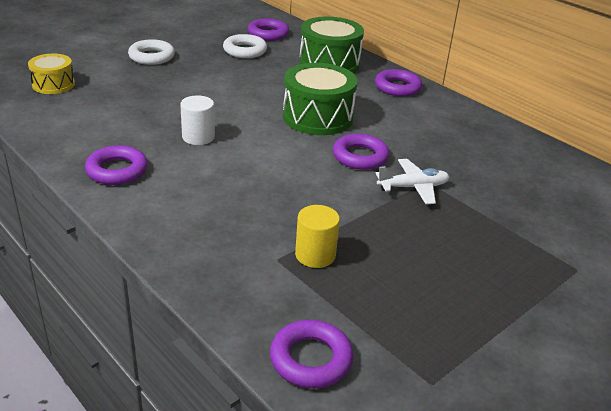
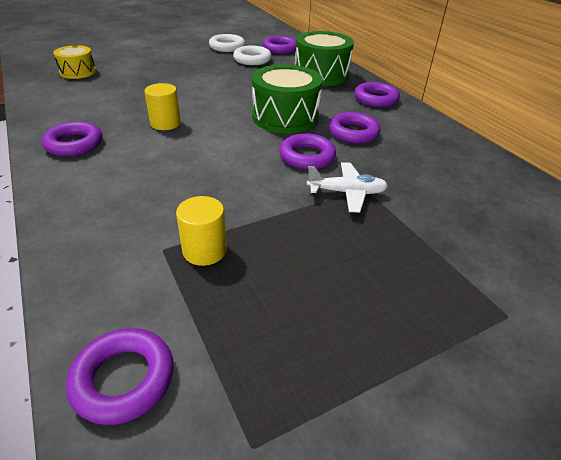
camera: 15 degrees right, 5 degrees up
white ring [128,39,175,65] -> white ring moved to [209,34,245,52]
white cylinder [180,95,215,145] -> yellow cylinder [144,83,181,130]
none -> purple ring [329,112,380,143]

